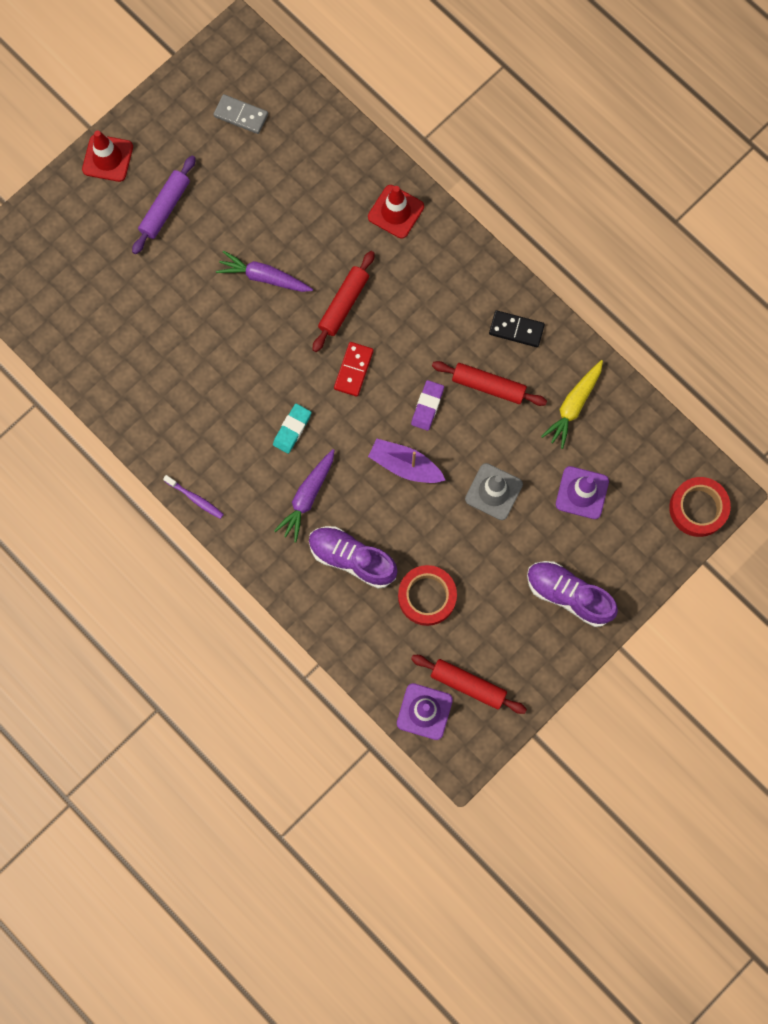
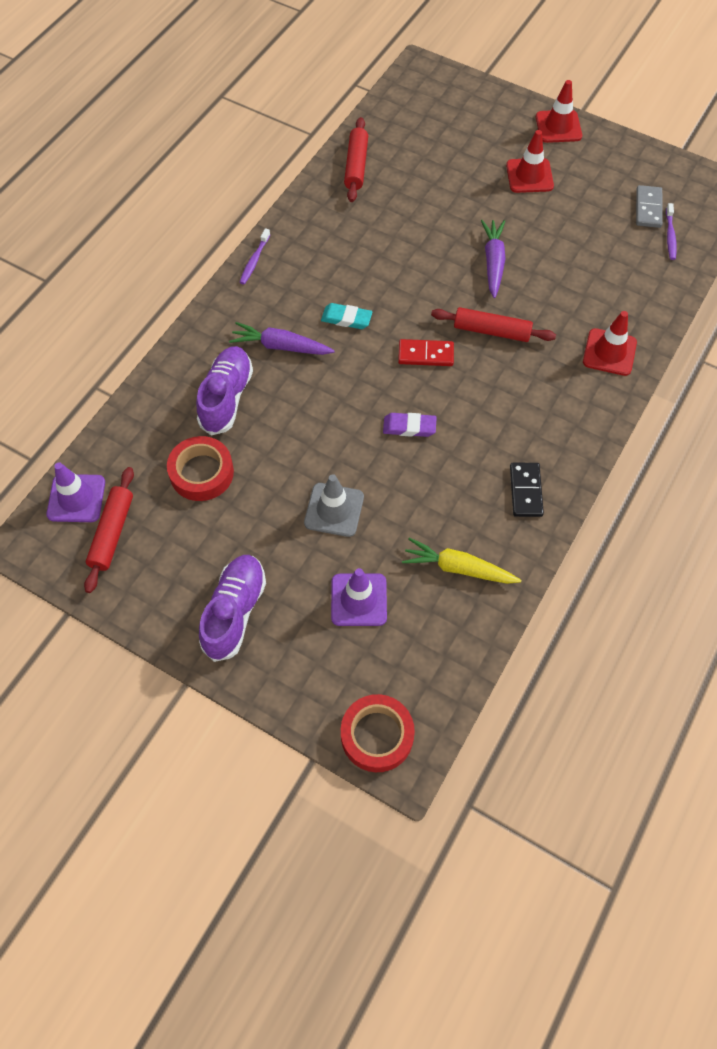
camera: 75 degrees right, 15 degrees down
purple rolling pin [132,155,196,254] -> red traffic cone [506,130,554,193]
purple boat [368,439,445,483] -> none
red rolling pin [432,361,547,406] -> red rolling pin moved to [344,117,368,202]
none -> purple toothbrush [666,203,677,260]

